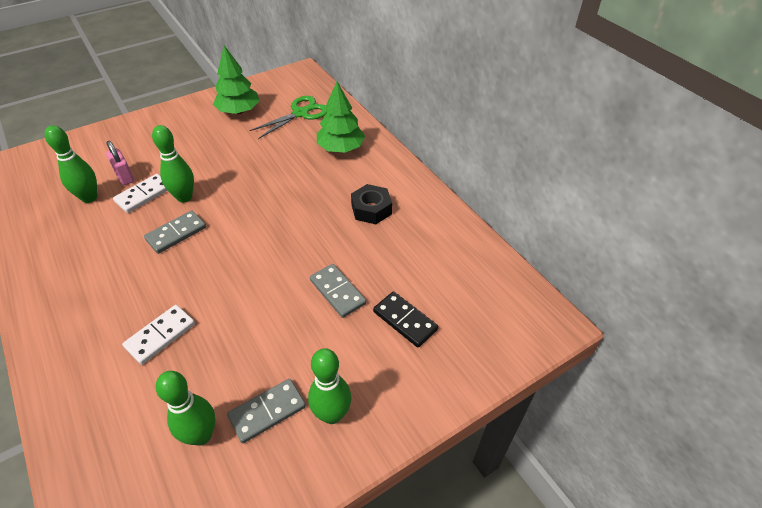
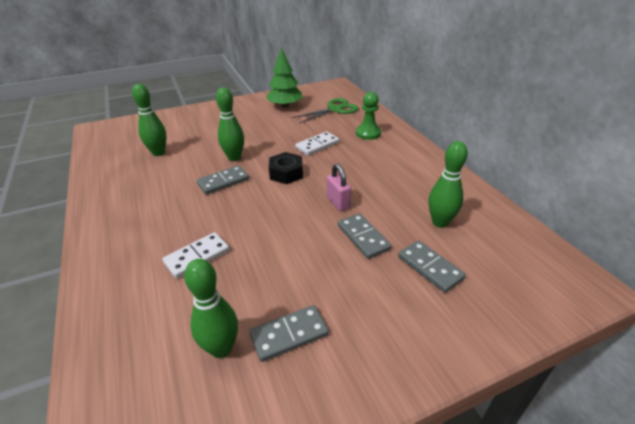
camera: 10 degrees right, 10 degrees down
pink padlock [106,141,134,185] -> pink padlock moved to [327,164,351,211]
white domino [113,174,167,213] -> white domino moved to [295,132,339,156]
green bowling pin [308,348,351,424] -> green bowling pin moved to [428,141,468,228]
green tree [317,82,365,153] -> green pawn [356,92,381,140]
black nut [351,184,392,224] -> black nut moved to [269,152,303,184]
black domino [373,292,438,348] -> grey domino [398,240,466,293]

